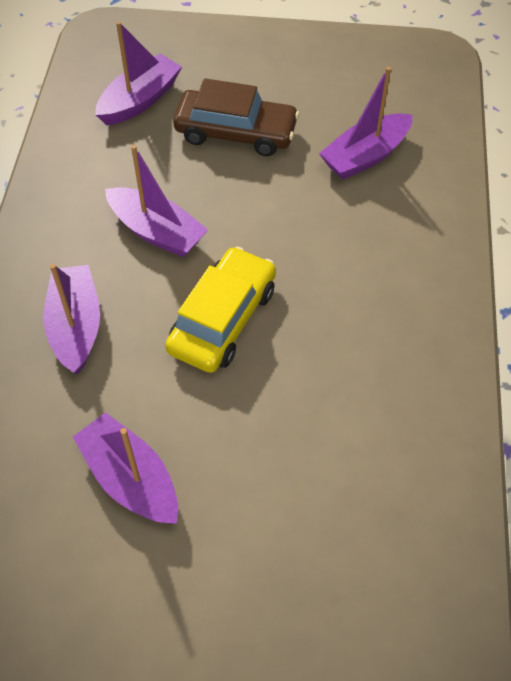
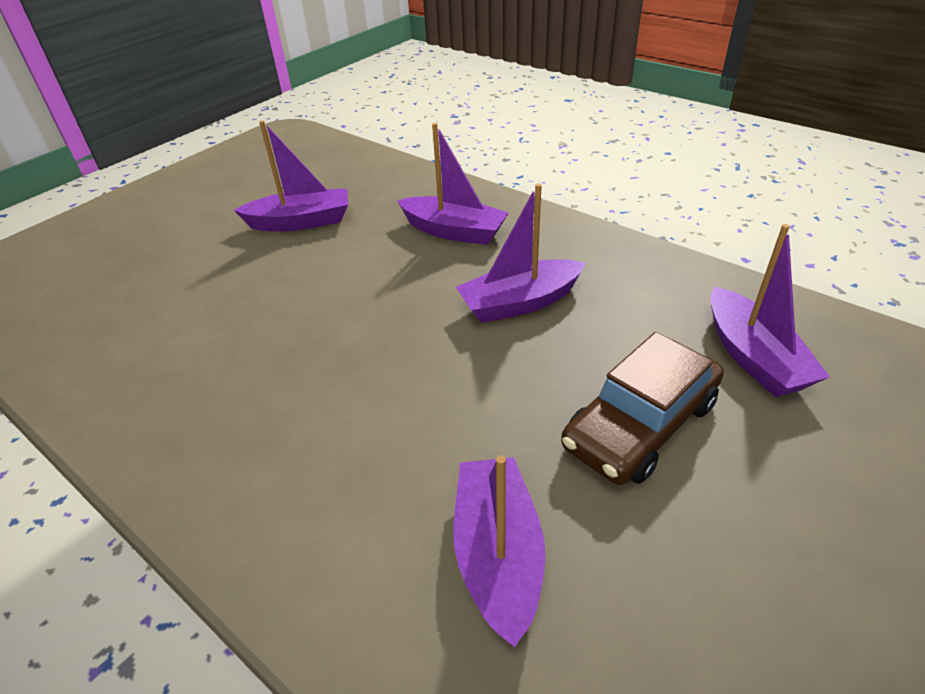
camera: 125 degrees right, 15 degrees down
yellow car [165,246,276,373] -> none

